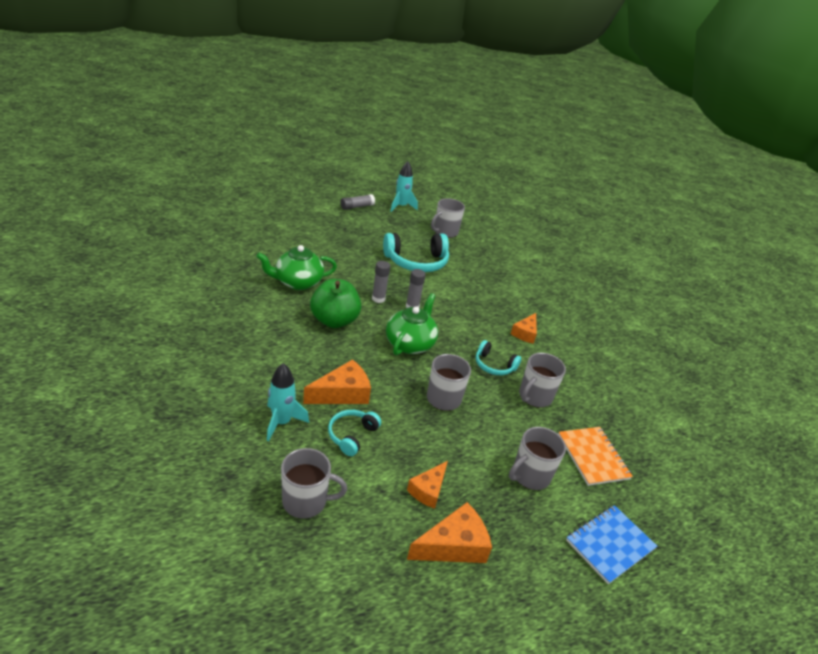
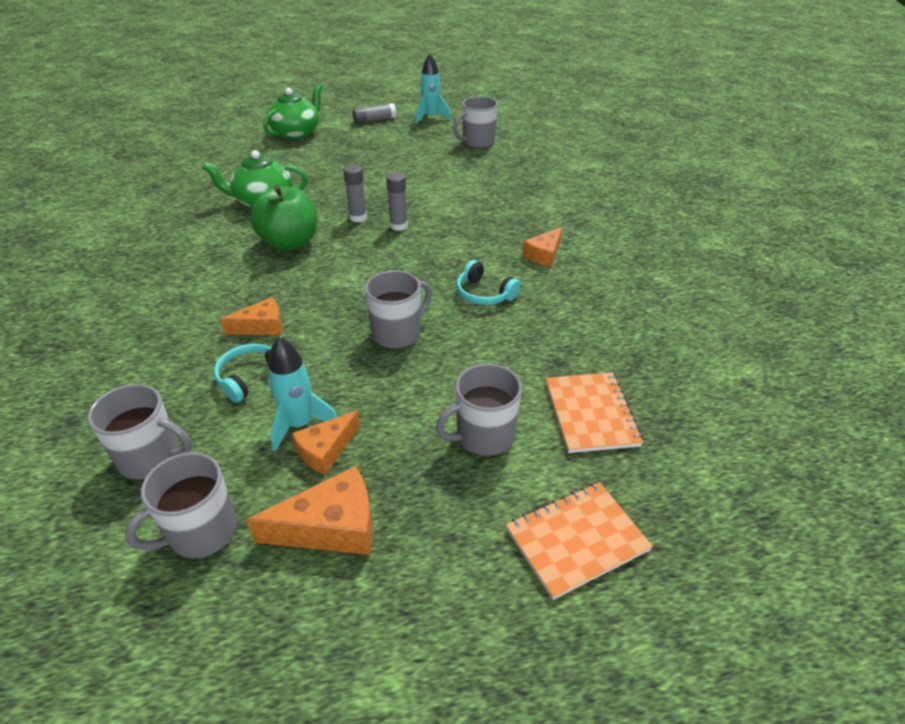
camera: 15 degrees right, 5 degrees up
turquoise rocket [267,363,309,441] -> turquoise rocket moved to [268,336,337,452]
orange cheese [303,359,371,404] -> orange cheese [220,297,282,335], size x0.67
turquoise headphones [383,233,449,272] -> none
green teapot [386,293,438,356] -> green teapot moved to [263,84,322,140]
grey mug [519,353,566,408] -> grey mug moved to [125,452,237,558]
blue notebook [566,505,657,584] -> orange notebook [506,482,653,600]

